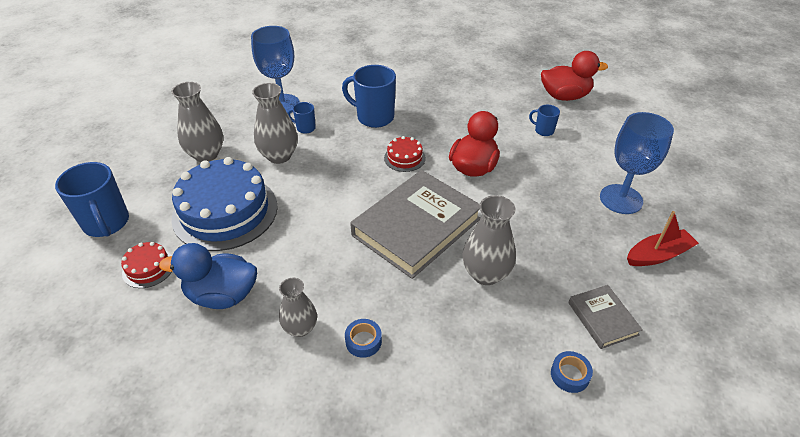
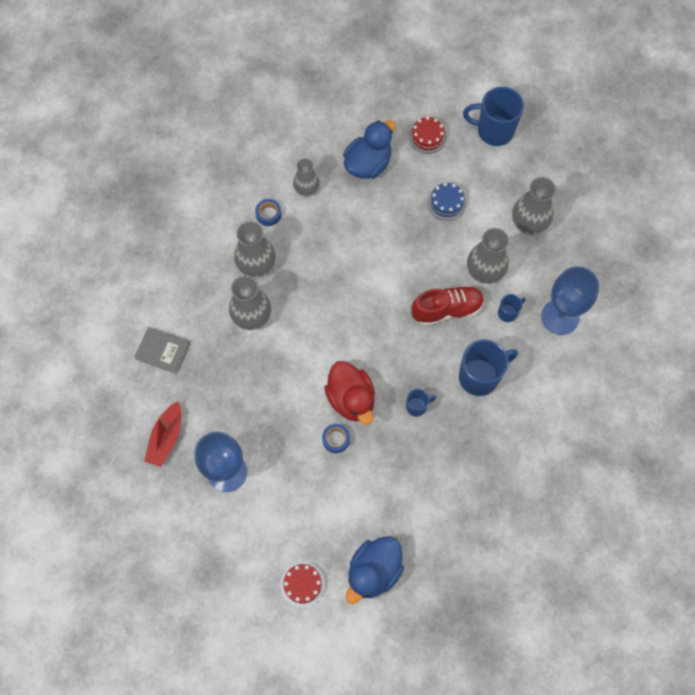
camera: 130 degrees right, 25 degrees up
blue cake [171,157,278,251] -> blue cake [427,183,466,221], size x0.44
grey book [350,170,481,279] -> none
red cake [384,136,426,172] -> red cake moved to [281,562,325,608]
blue mug [529,105,560,136] -> blue mug moved to [406,389,436,417]
red duck [541,51,608,101] -> blue duck [346,536,404,604]
blue tape [551,351,593,393] -> blue tape moved to [322,424,350,453]
none -> grey vase [234,221,276,278]
none -> red shoe [411,285,484,326]

